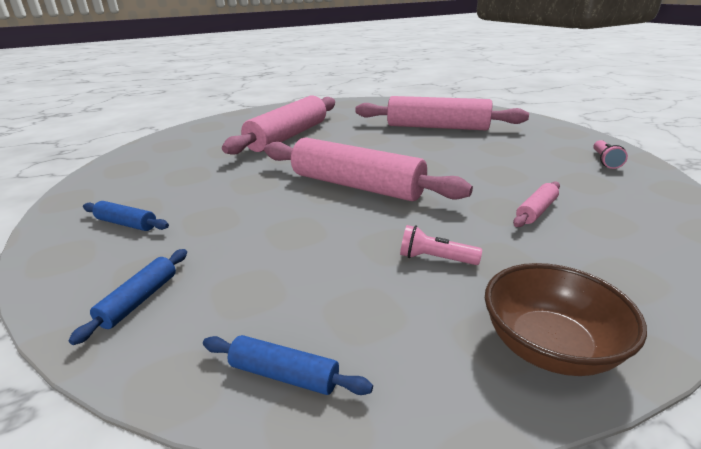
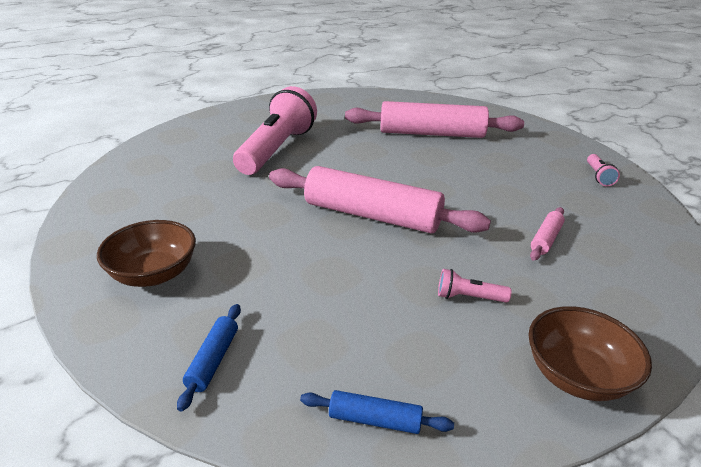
camera: 10 degrees left, 5 degrees up
blue rolling pin [83,201,169,231] -> brown bowl [97,220,196,287]
pink rolling pin [222,95,335,155] -> pink flashlight [233,86,317,175]

